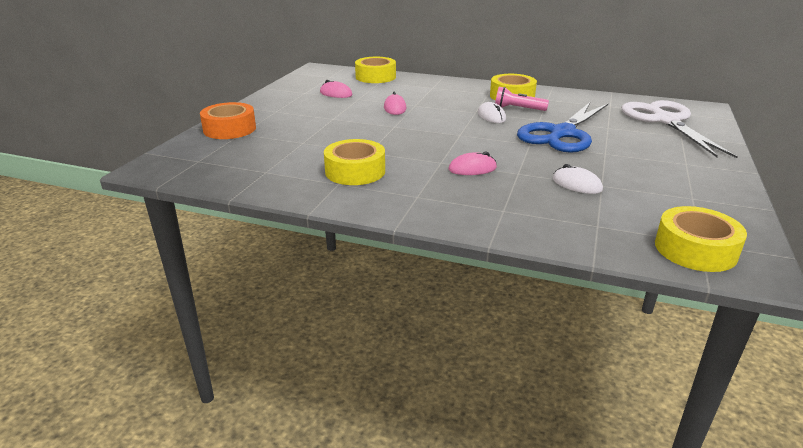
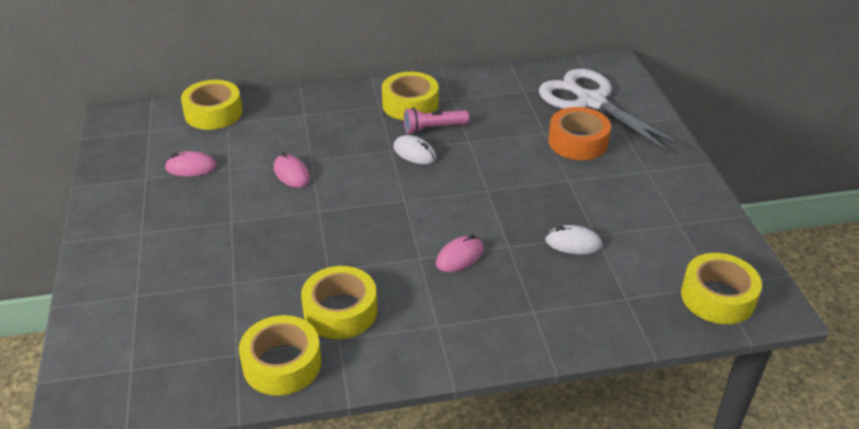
camera: 30 degrees left, 10 degrees up
orange tape [200,102,256,139] -> orange tape moved to [548,107,611,160]
blue scissors [517,102,608,153] -> none
none -> yellow tape [239,315,321,395]

